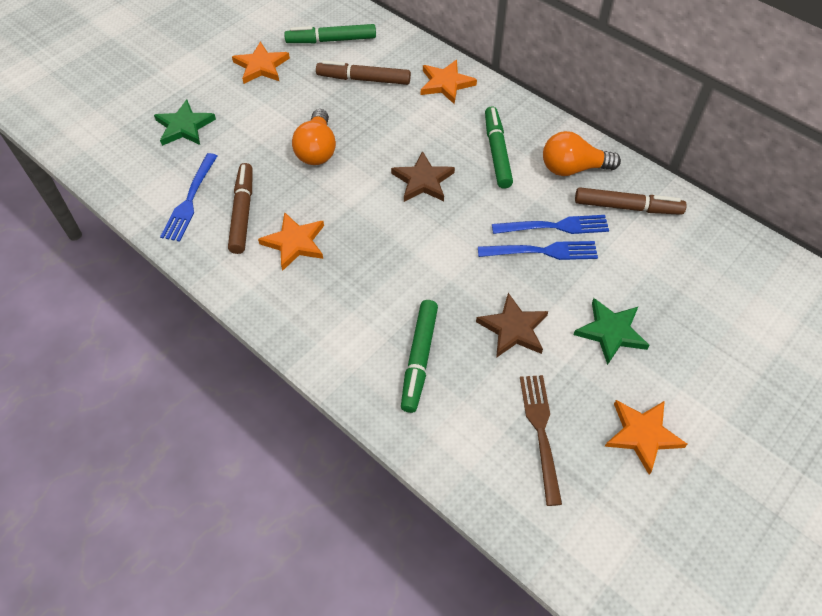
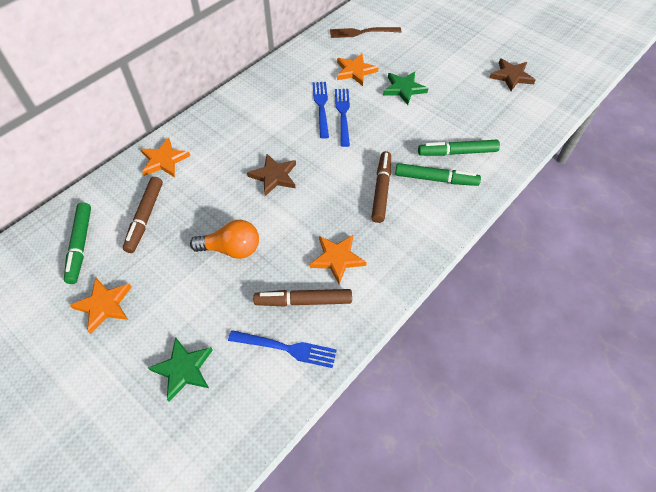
camera: 90 degrees left, 0 degrees up
brown star [476,293,548,358] -> brown star moved to [489,58,536,91]
green marker [485,106,513,189] -> green marker moved to [418,140,500,156]
brown fork [520,375,562,506] -> brown fork moved to [330,27,401,38]
orange light bulb [543,131,621,176] -> none
brown marker [575,187,687,215] -> brown marker moved to [371,151,391,223]
orange star [605,400,688,475] -> orange star moved to [337,54,379,86]

